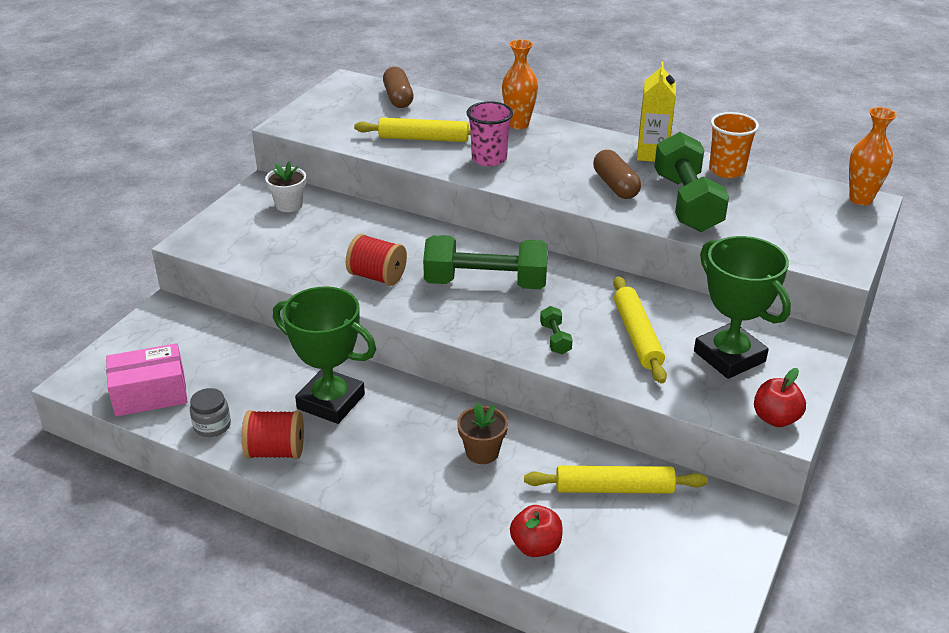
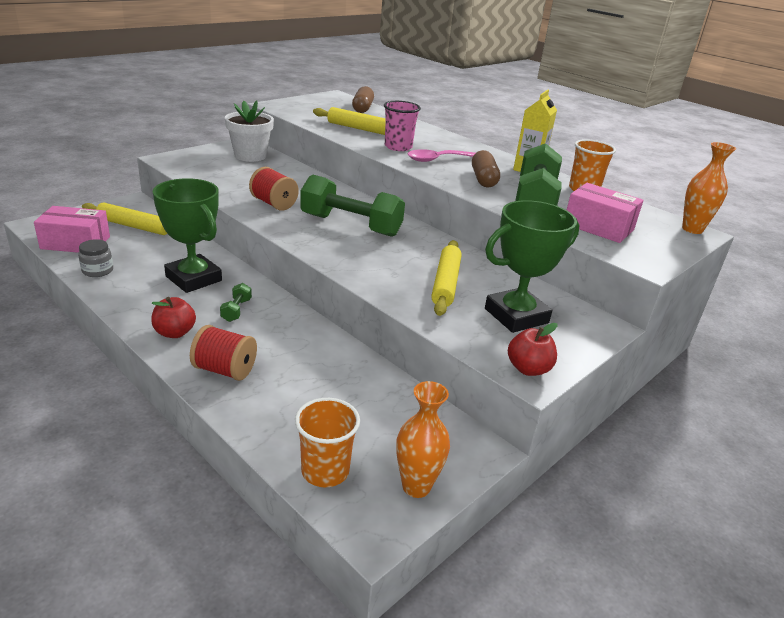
camera: 15 degrees right, 5 degrees down
red spool [242,410,304,459] -> red spool moved to [190,325,257,381]
white flower pot [265,161,306,212] -> white flower pot [225,100,274,162], size x1.56
brown flower pot [457,402,508,464] -> none
orange vase [502,40,538,129] -> orange vase moved to [396,381,450,498]
red apple [510,505,563,557] -> red apple moved to [151,297,196,338]
yellow rolling pin [524,466,708,494] -> yellow rolling pin moved to [82,203,167,235]
green dumbbell [540,306,573,354] -> green dumbbell moved to [220,283,252,322]
green trophy [694,236,791,379] -> green trophy turned 75 degrees clockwise [485,200,579,333]
none -> orange cup [295,398,360,487]
none -> pink spoon [408,149,475,162]
none -> pink box [567,183,644,243]

